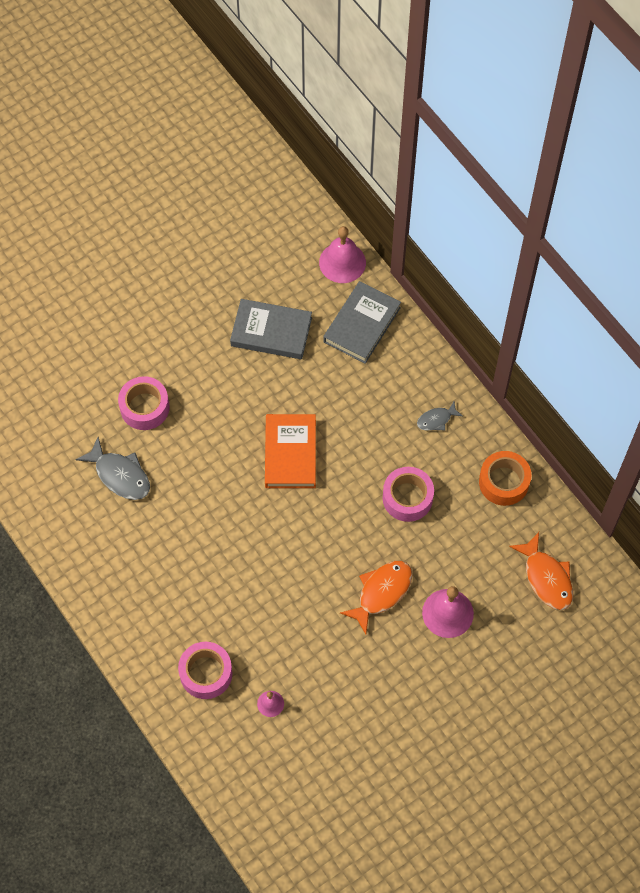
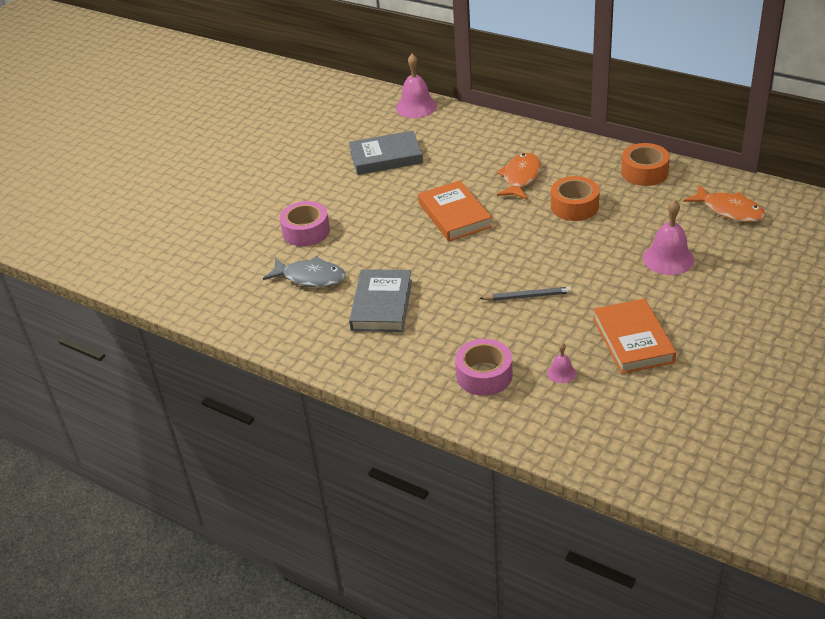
camera: 20 degrees left, 25 degrees down
grey book [323,281,401,364] -> grey book moved to [349,269,412,332]
orange fish [340,561,412,634] -> orange fish moved to [496,153,541,200]
pink tape [383,467,434,522] -> orange tape [551,176,600,221]
grey fish [417,402,463,431] -> none
none -> grey pencil [479,287,572,301]
none -> orange book [593,298,676,374]

